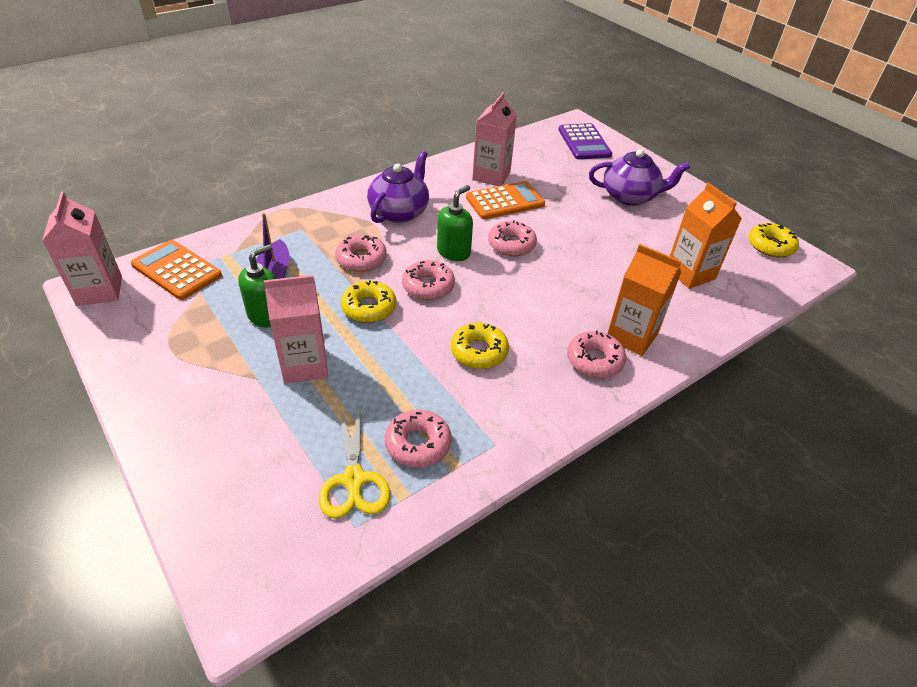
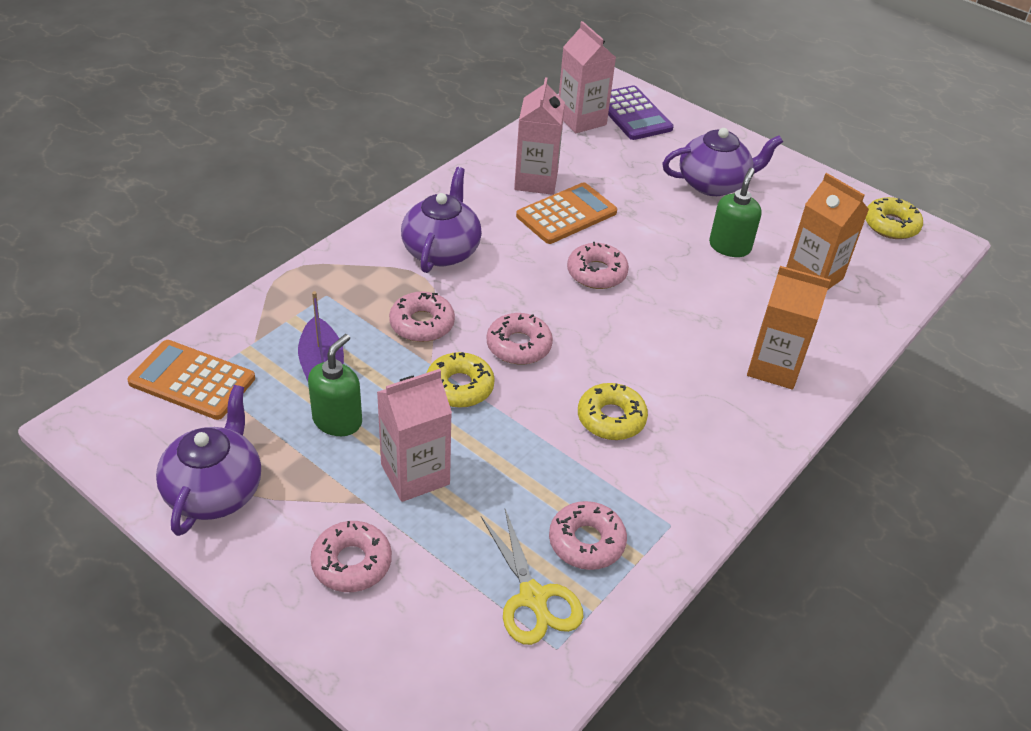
camera: 15 degrees left, 0 degrees up
pink carton [42,191,122,306] -> pink carton moved to [559,21,616,133]
green soap dispenser [437,185,473,261] -> green soap dispenser moved to [709,168,762,257]
pink donut [567,330,626,378] -> pink donut moved to [310,521,392,592]
none -> purple teapot [156,385,261,536]

